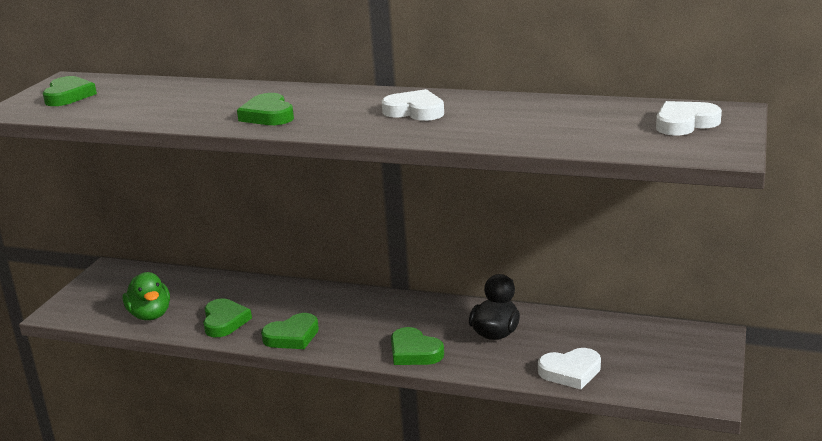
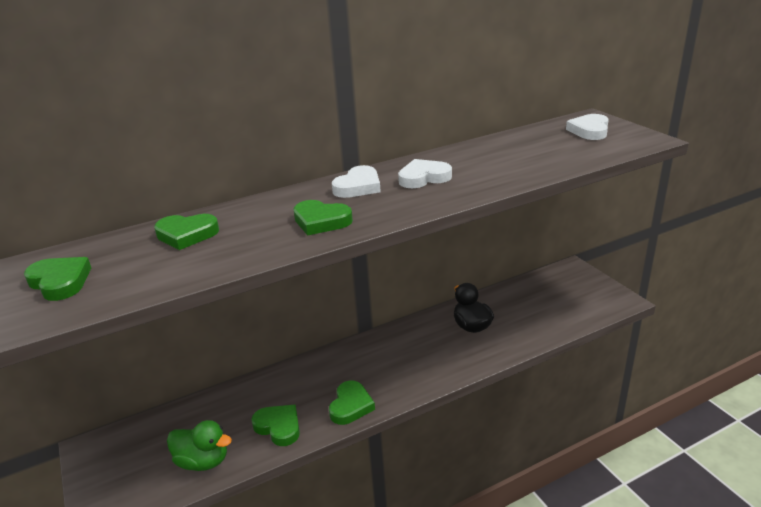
camera: 45 degrees left, 5 degrees up
green heart [391,327,444,365] -> green heart moved to [154,214,219,250]
white heart [538,348,601,389] -> white heart moved to [332,165,381,198]

